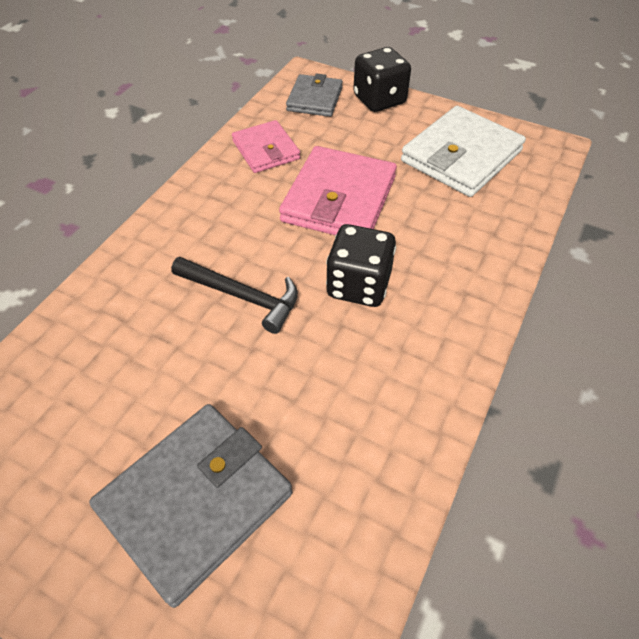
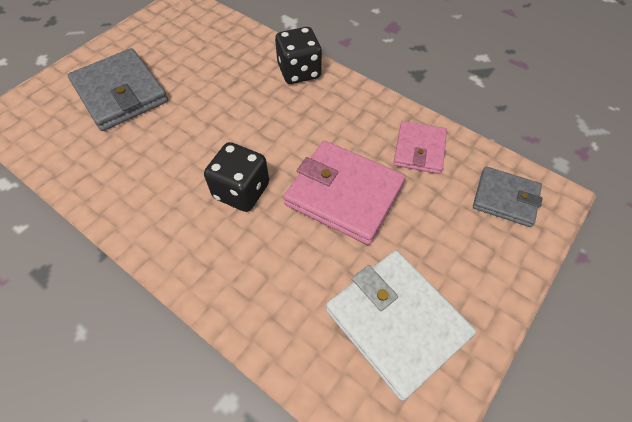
camera: 100 degrees right, 5 degrees up
black hammer [171,257,298,334] -> none
pink wallet [232,120,300,173] -> pink wallet turned 60 degrees counterclockwise [393,121,447,174]
black dice [353,47,411,112] -> black dice moved to [275,27,322,84]

